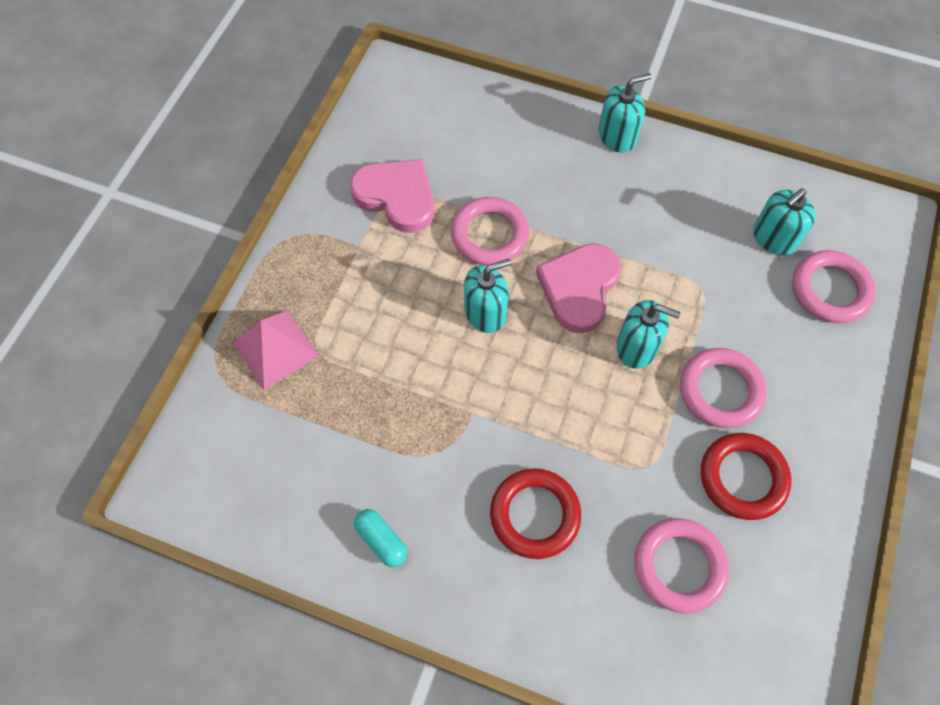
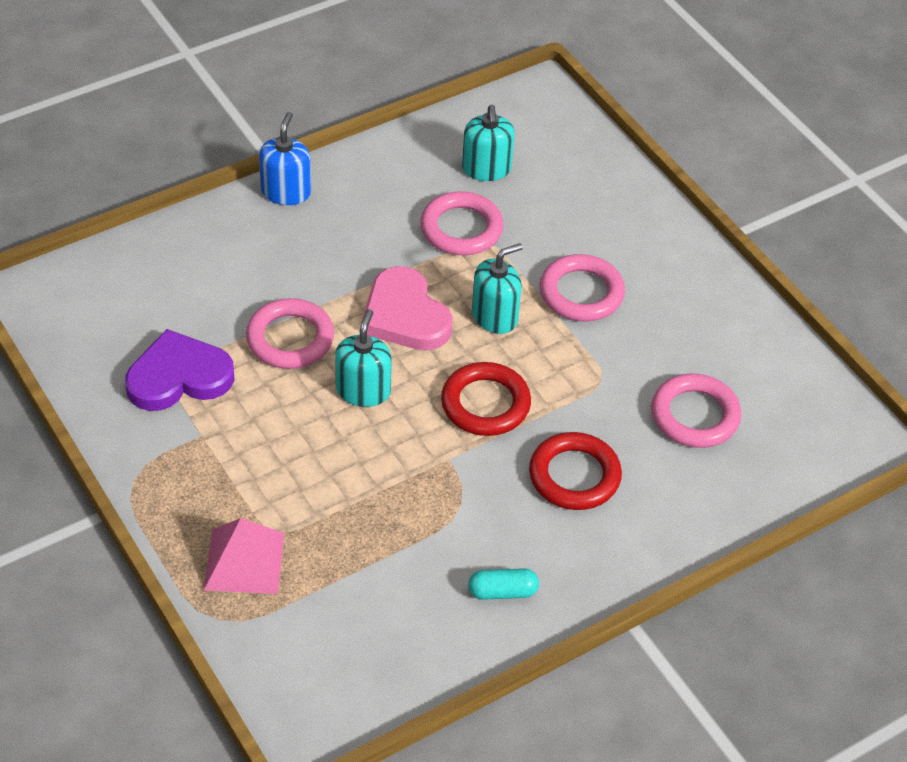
camera: 55 degrees left, 15 degrees down
pink heart [350,159,435,233] -> purple heart [125,329,234,411]
turquoise soap dispenser [598,73,651,153] -> blue soap dispenser [259,112,311,205]
red ring [701,433,791,520] -> red ring moved to [441,362,531,436]
pink ring [792,250,876,323] -> pink ring moved to [420,191,503,255]

